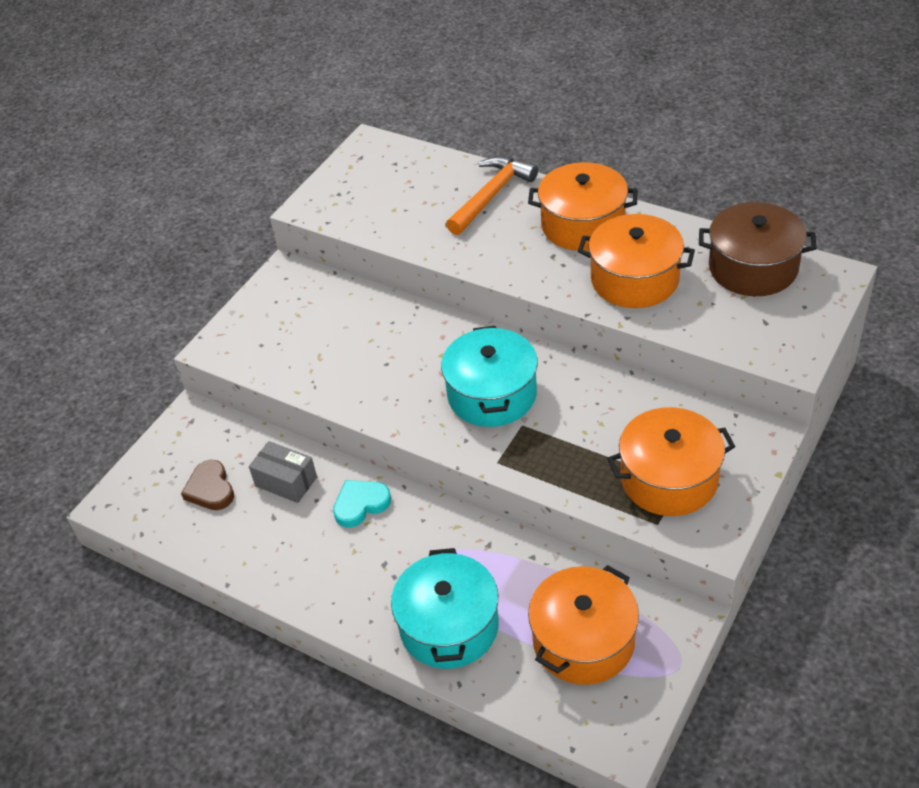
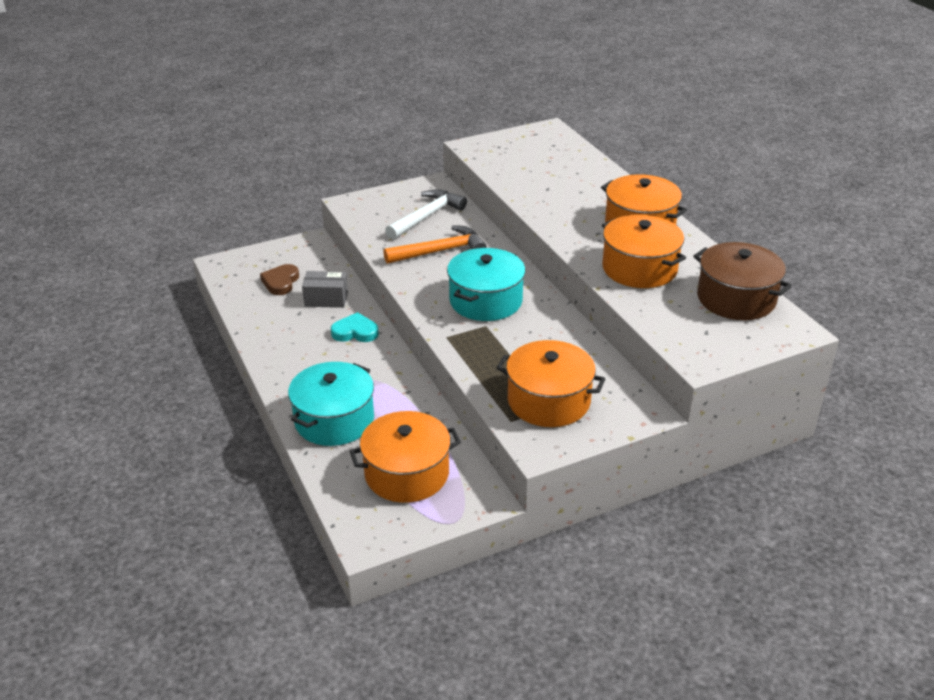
camera: 30 degrees right, 10 degrees down
grey box [249,441,317,503] -> grey box turned 60 degrees counterclockwise [302,271,348,308]
orange hammer [446,156,538,235] -> orange hammer moved to [383,225,487,264]
none -> white hammer [385,189,467,240]

